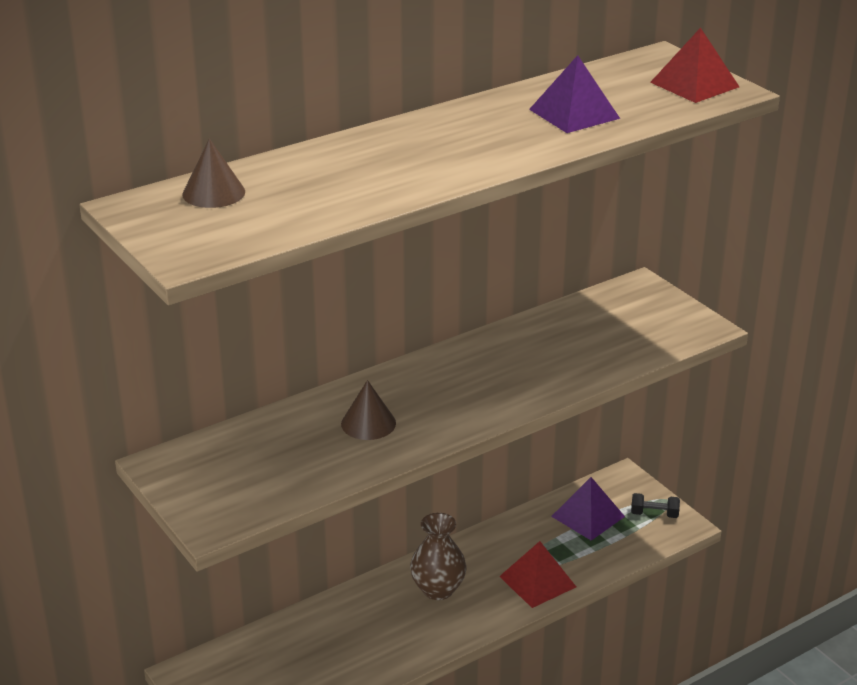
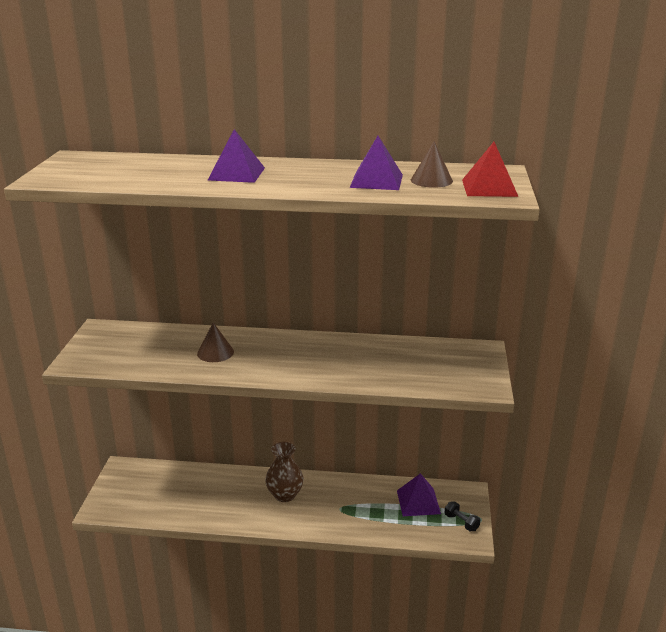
camera: 40 degrees right, 5 degrees down
brown cone [182,138,245,208] -> brown cone moved to [411,141,453,188]
red pyramid [499,541,576,608] -> none
none -> purple pyramid [208,129,265,183]

